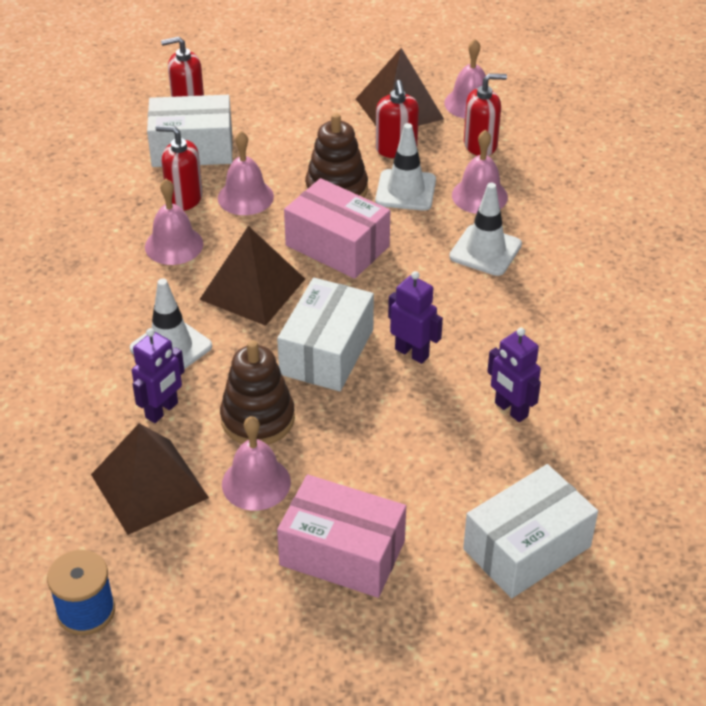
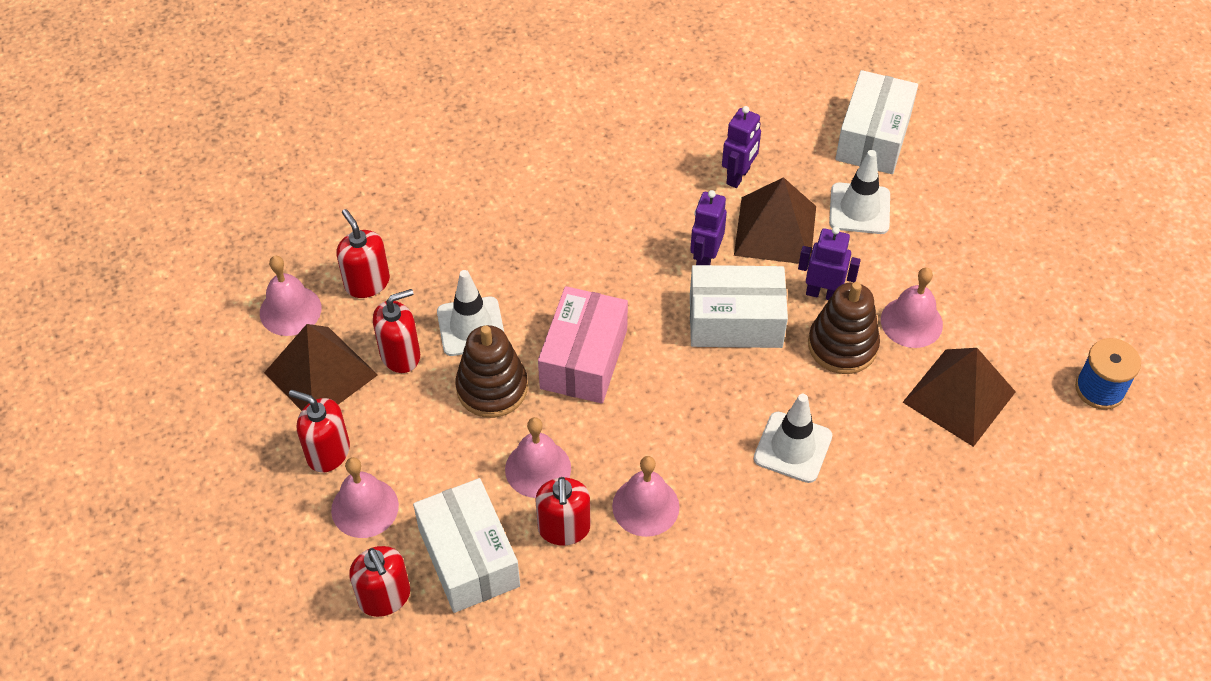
camera: 110 degrees left, 10 degrees up
purple robot [132,328,185,423] -> purple robot moved to [798,226,861,300]
brown pyramid [199,226,305,326] -> brown pyramid moved to [734,177,816,265]
pink box [277,474,406,598] -> none
white traffic cone [449,183,522,276] -> white traffic cone moved to [829,150,890,234]
pink bell [452,130,508,214] -> pink bell moved to [331,457,399,538]
white box [463,464,598,598] -> white box turned 75 degrees clockwise [835,70,918,174]
none -> red soap dispenser [289,390,350,472]

